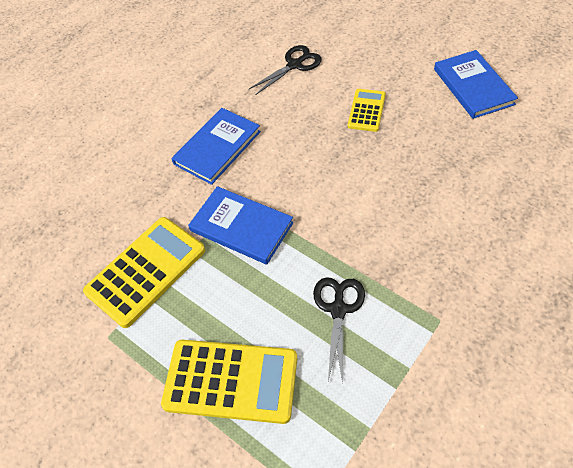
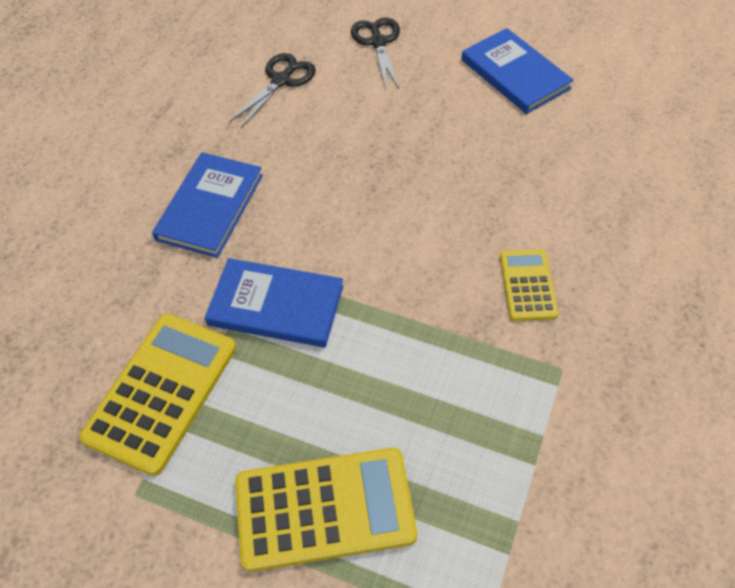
camera: 20 degrees left, 0 degrees up
black scissors [313,277,365,384] -> black scissors moved to [351,17,400,88]
yellow calculator [348,89,386,132] -> yellow calculator moved to [500,249,558,321]

